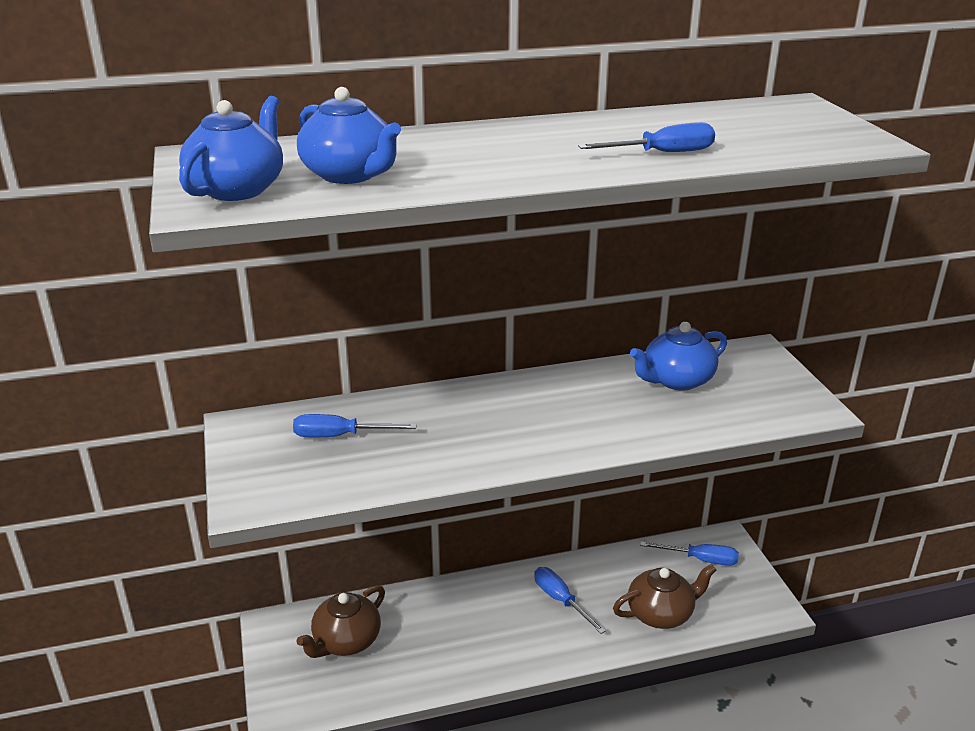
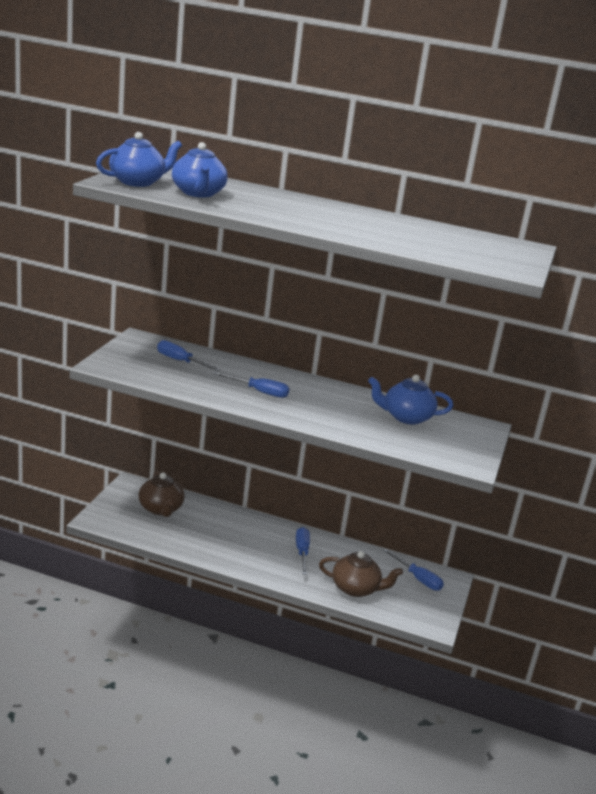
camera: 30 degrees right, 5 degrees down
brown teapot [296,585,385,658] -> brown teapot turned 90 degrees counterclockwise [138,470,185,517]
blue screwdriver [578,122,715,152] -> blue screwdriver moved to [213,371,290,398]

